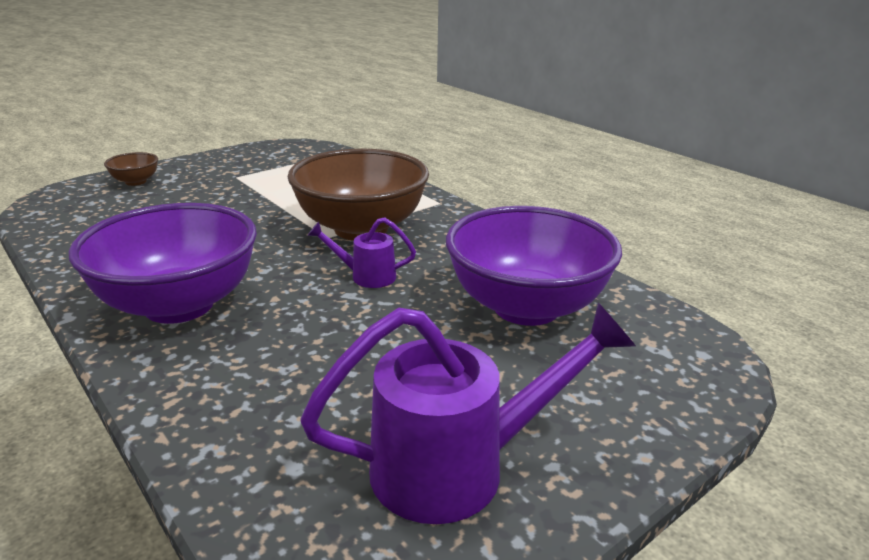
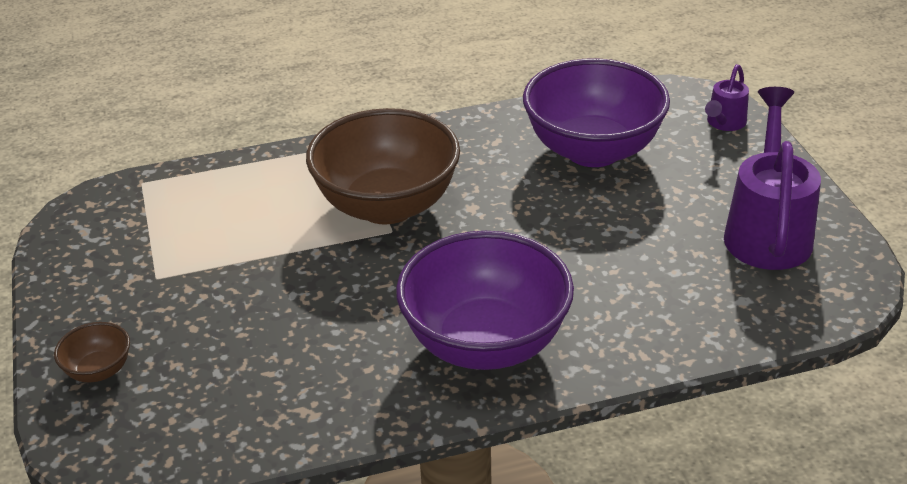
camera: 65 degrees left, 10 degrees up
purple watering can [307,217,416,288] -> purple watering can moved to [705,64,749,131]

